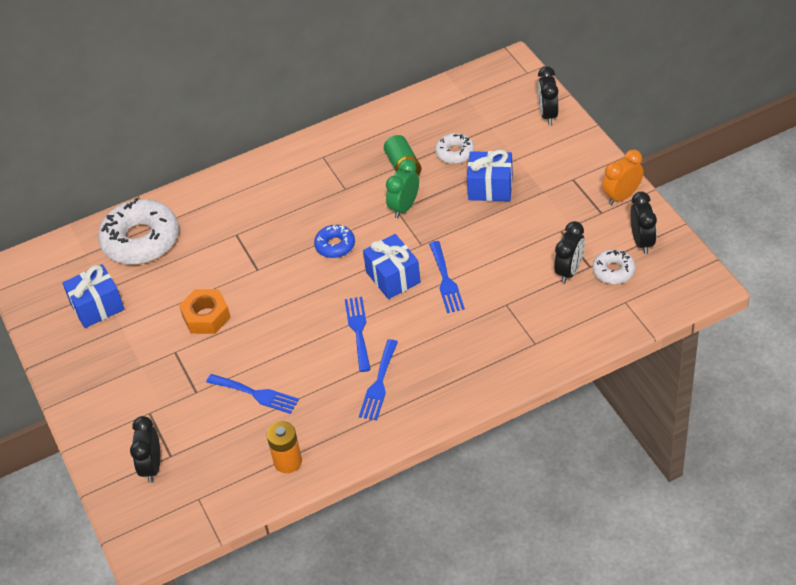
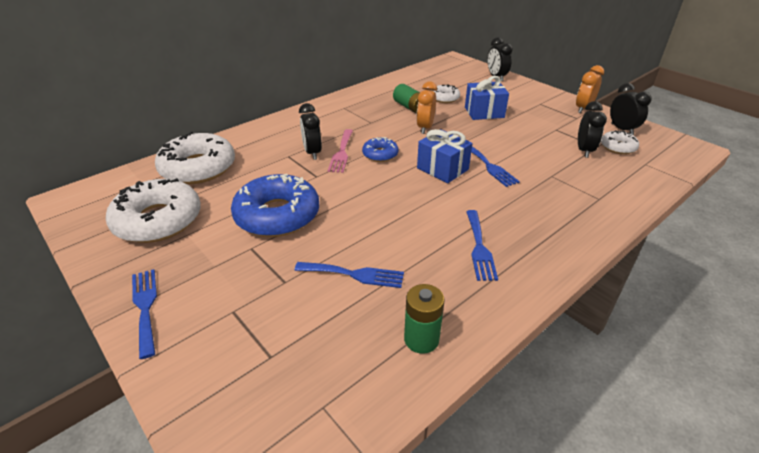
camera: 20 degrees left, 10 degrees down
blue gift [62,264,124,328] -> white donut [106,178,201,243]
black clock [130,416,160,483] -> black clock moved to [299,103,322,160]
orange nut [179,289,230,334] -> blue donut [231,174,319,237]
orange battery [267,421,302,473] -> green battery [404,284,445,354]
blue fork [345,297,371,372] -> blue fork moved to [132,269,157,359]
green clock [386,159,419,218] -> orange clock [416,81,437,134]
none -> pink fork [328,129,353,173]

